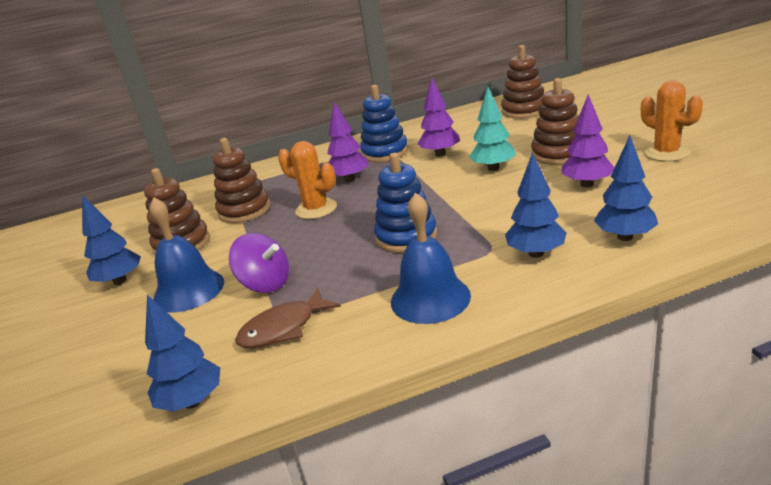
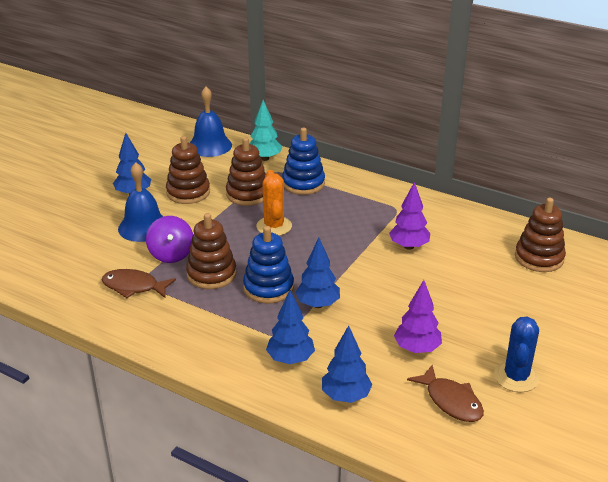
camera: 45 degrees right, 5 degrees up
blue tree [145,294,220,412] -> blue tree moved to [295,238,340,308]
purple tree [327,102,368,182] -> none
blue stacking toy [360,85,408,162] -> blue stacking toy moved to [282,127,325,195]
blue bell [391,193,471,324] -> blue bell moved to [190,87,232,157]
turquoise tree [469,86,516,171] -> turquoise tree moved to [249,100,282,161]
brown stacking toy [531,78,579,165] -> brown stacking toy moved to [186,213,237,289]
orange cactus [641,80,703,161] -> blue cactus [494,317,539,392]
none -> brown fish [407,365,484,422]

